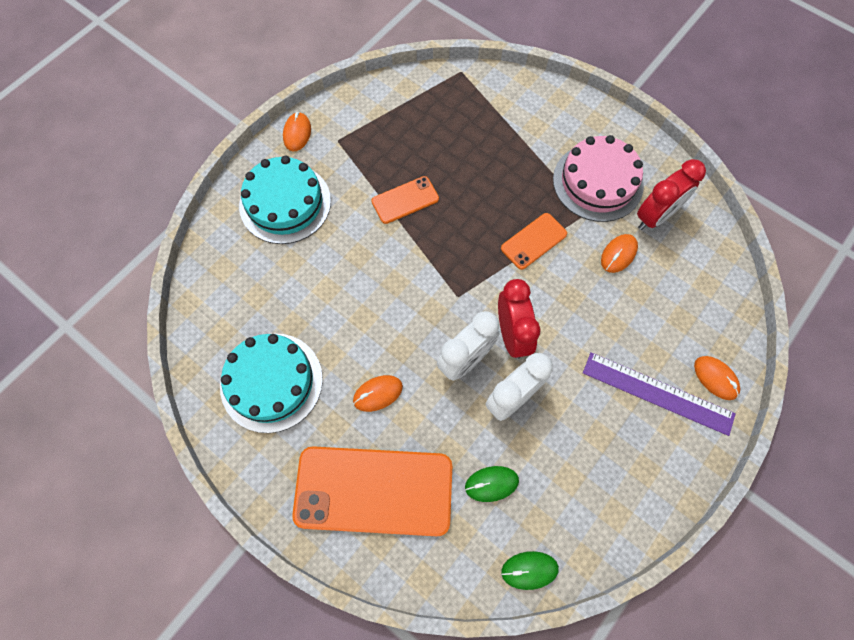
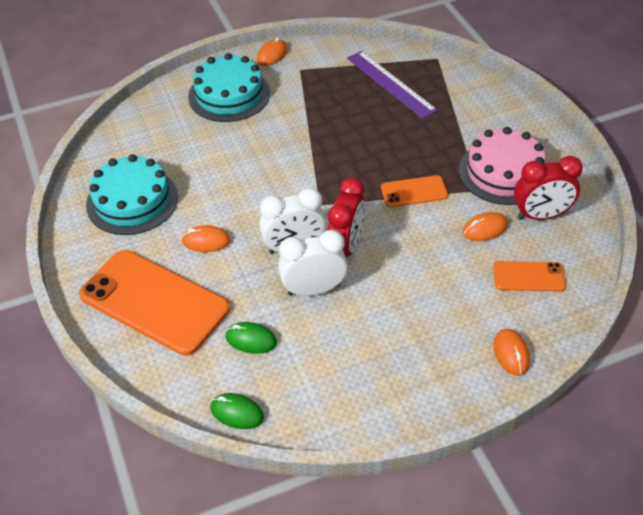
camera: 30 degrees right, 20 degrees down
orange phone [371,176,439,224] -> orange phone moved to [493,261,566,292]
purple ruler [583,352,736,436] -> purple ruler moved to [347,51,438,119]

